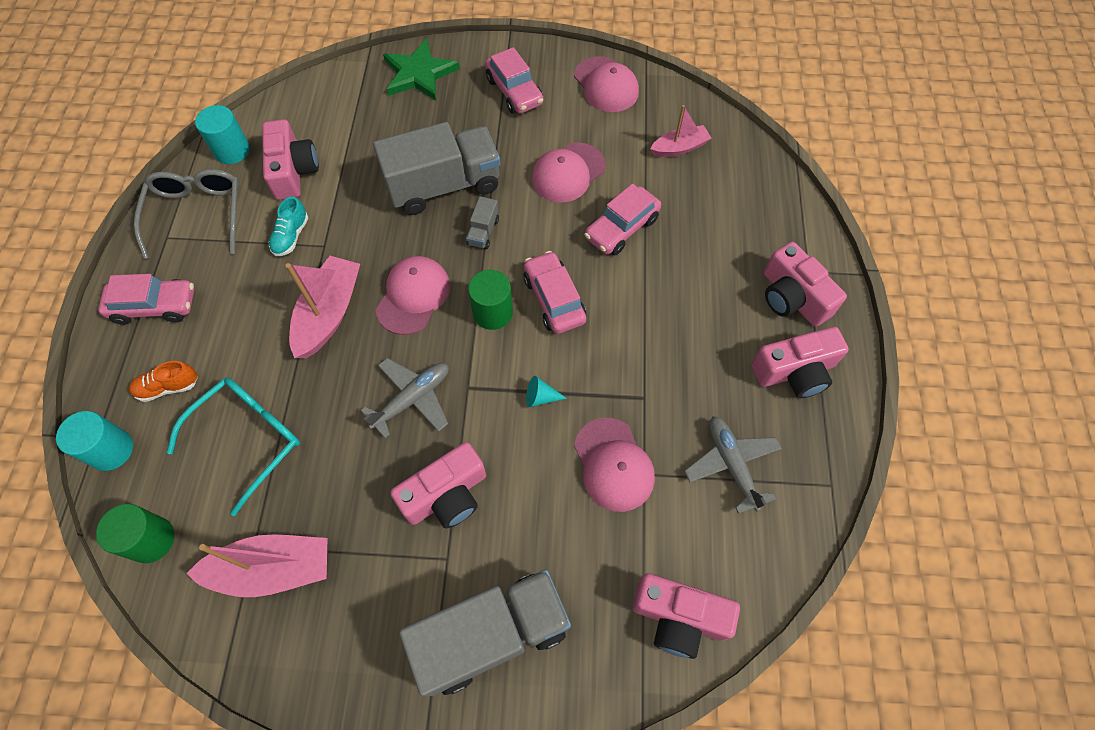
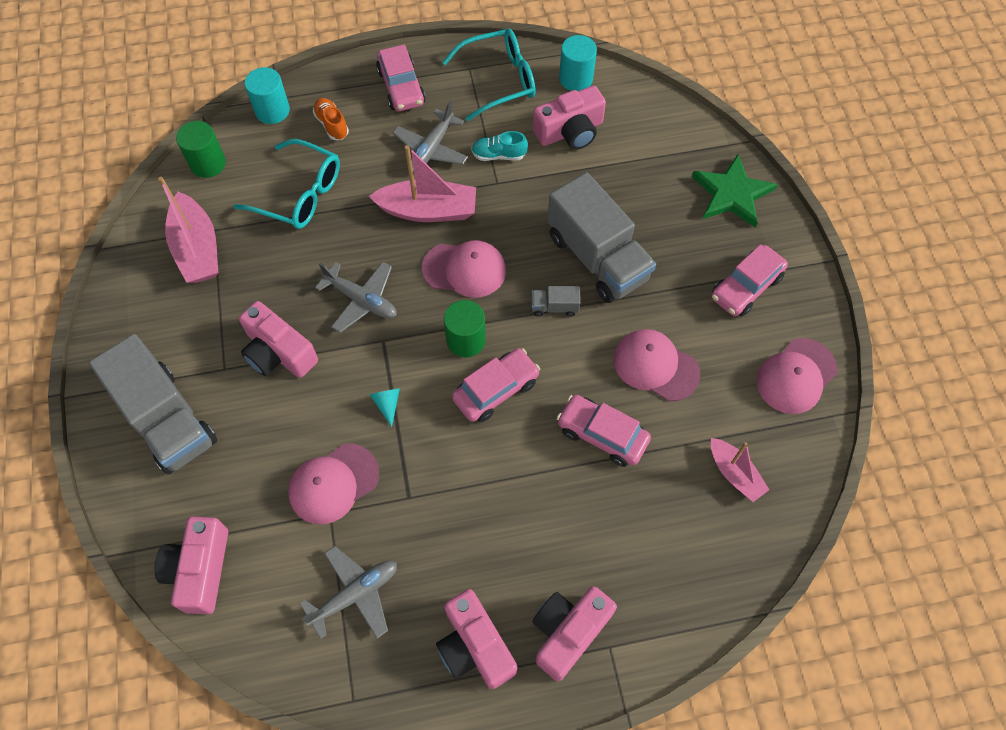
camera: 75 degrees right, 0 degrees up
grey glasses [134,169,240,259] -> turquoise glasses [442,28,536,121]
none -> grey plane [393,101,468,173]

